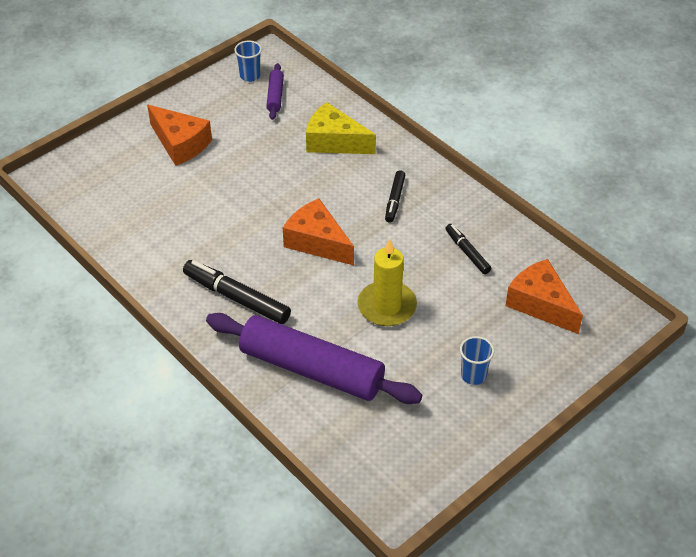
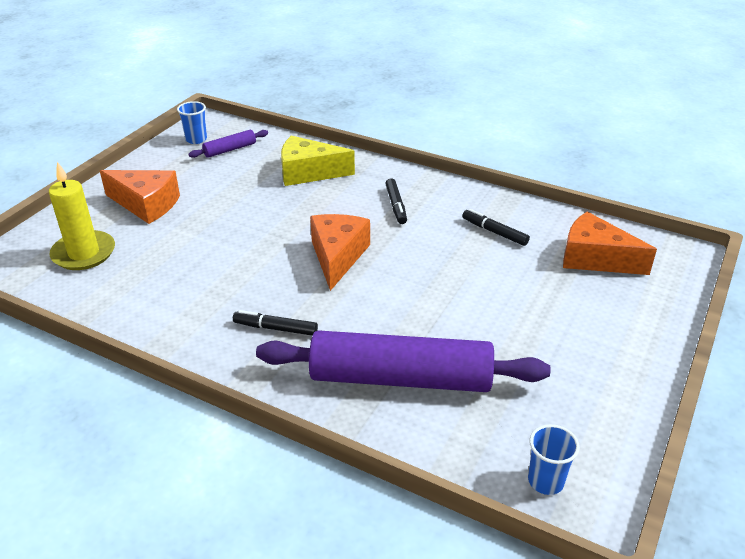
camera: 20 degrees left, 10 degrees down
black marker [183,260,291,324] -> black marker [233,310,318,336], size x0.59
purple rolling pin [266,63,284,120] -> purple rolling pin turned 75 degrees clockwise [189,130,268,158]
orange cheese [283,198,354,265] -> orange cheese turned 75 degrees clockwise [310,214,370,291]
yellow candle [358,239,417,326] -> yellow candle moved to [49,162,115,270]
blue cup [460,336,494,385] -> blue cup moved to [528,424,580,495]

